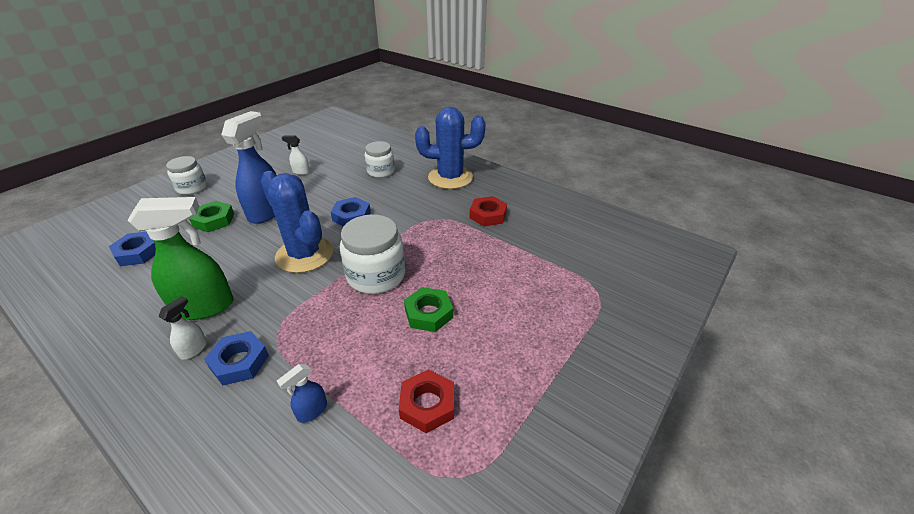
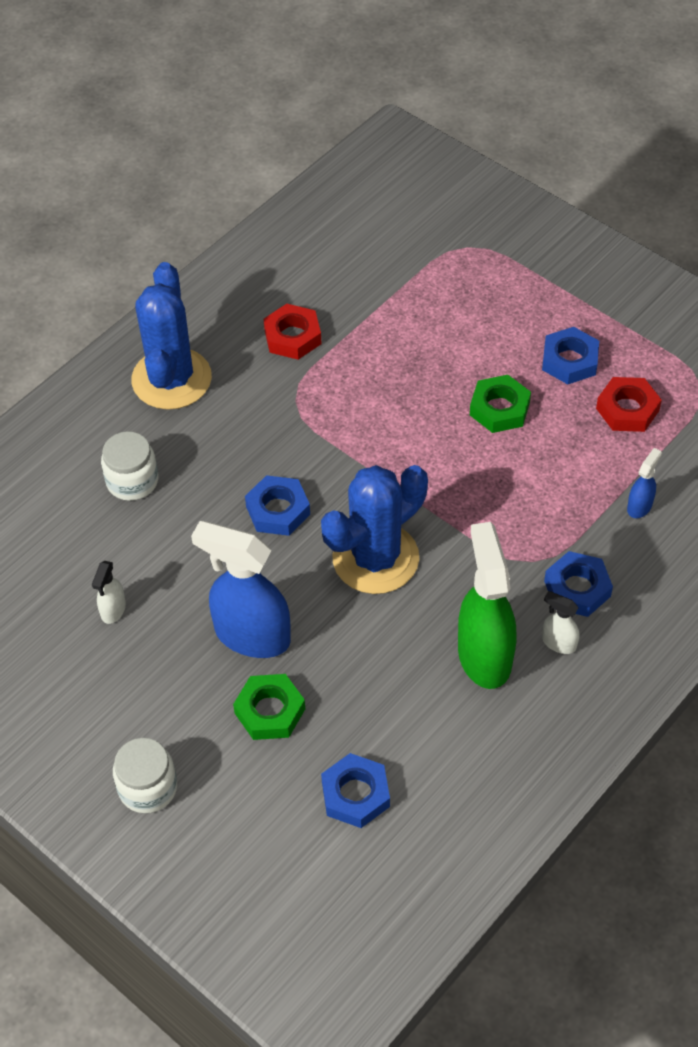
camera: 85 degrees left, 15 degrees up
blue spray bottle [277,364,327,423] -> blue spray bottle turned 105 degrees counterclockwise [627,448,662,518]
white jar [340,214,405,294] -> none
none -> blue nut [542,327,599,384]

